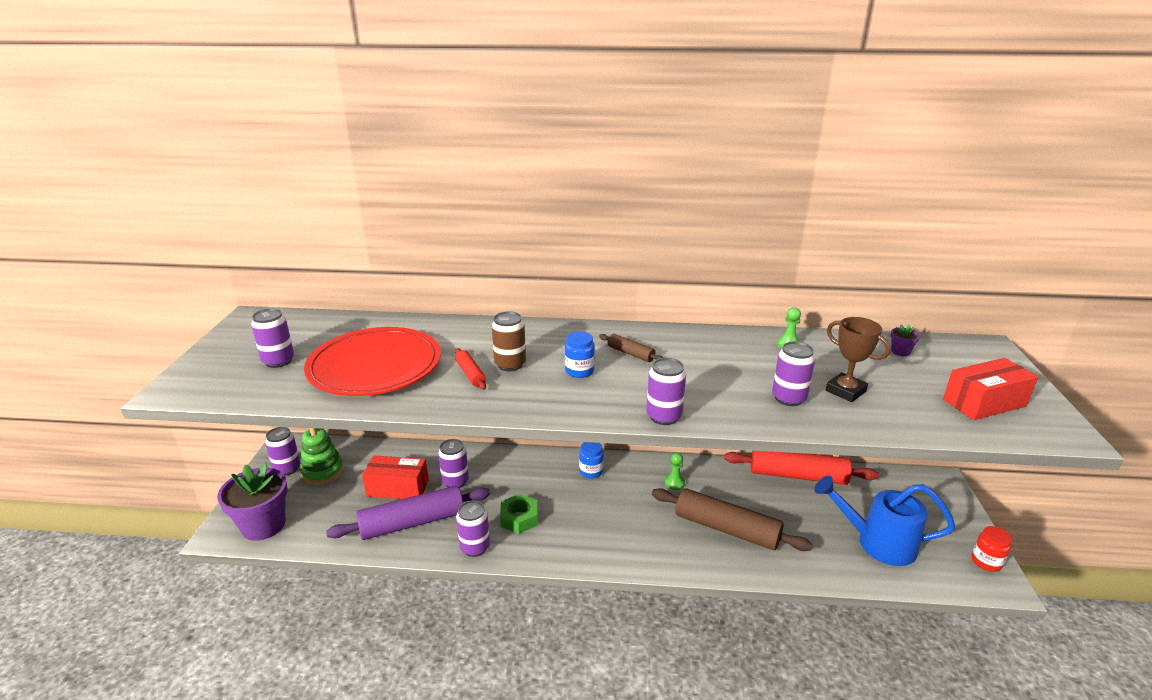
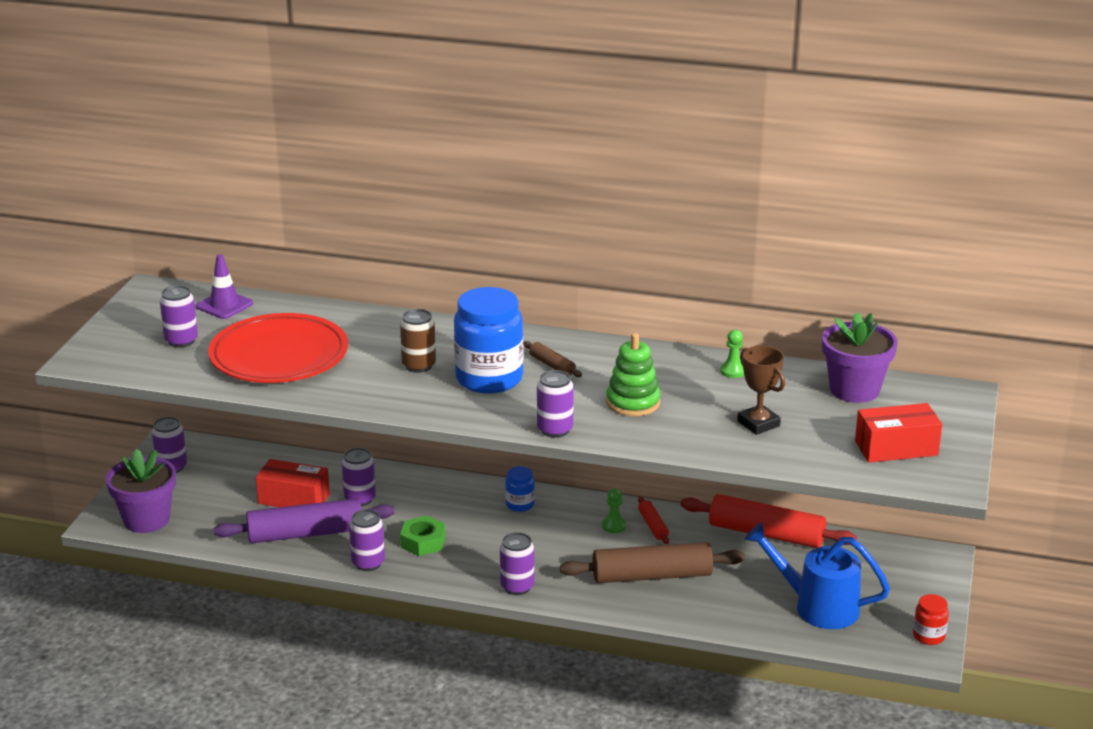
camera: 10 degrees right, 0 degrees up
green stacking toy [300,428,344,485] -> green stacking toy moved to [606,333,661,416]
red rolling pin [455,348,486,390] -> red rolling pin moved to [638,497,669,544]
blue jar [565,331,595,378] -> blue jar [454,287,524,394], size x2.15
brown rolling pin [652,488,813,551] -> brown rolling pin turned 45 degrees counterclockwise [560,542,745,583]
purple can [772,341,815,406] -> purple can moved to [500,532,534,595]
purple flower pot [891,324,920,356] -> purple flower pot [822,312,898,403], size x2.47
none -> purple traffic cone [196,254,253,319]

